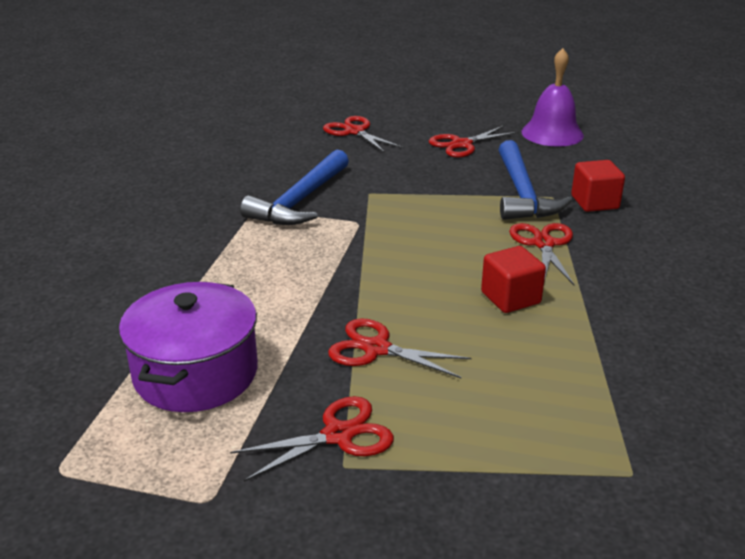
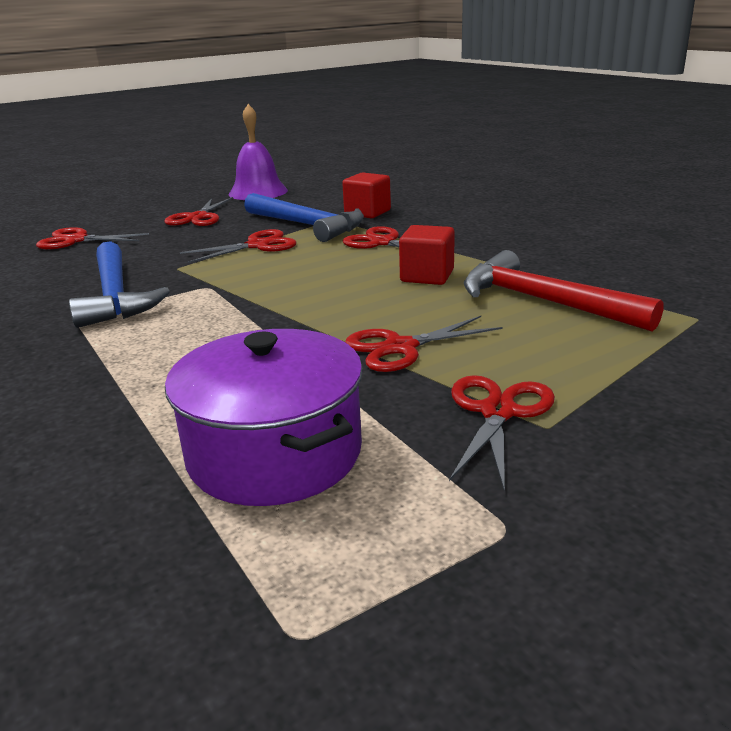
camera: 45 degrees left, 5 degrees down
none -> red scissors [180,229,297,263]
none -> red hammer [464,250,664,332]

